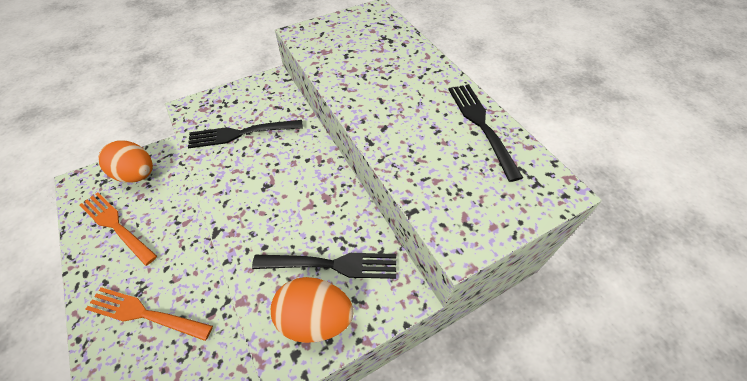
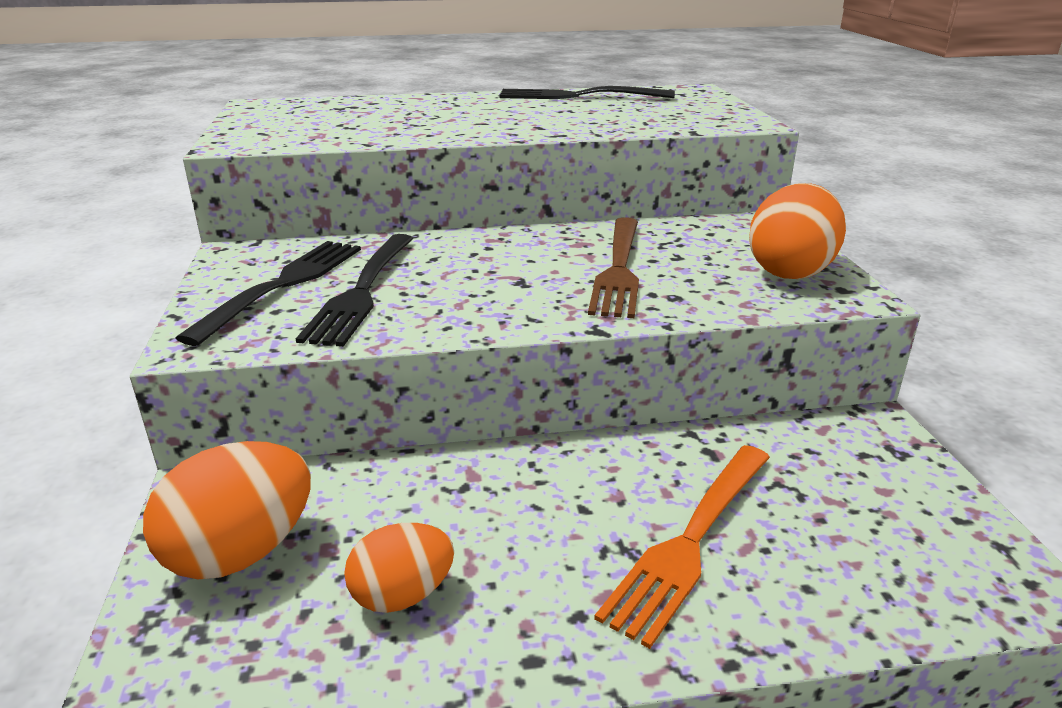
camera: 70 degrees left, 25 degrees down
orange fork [80,192,157,266] -> orange egg [344,523,454,613]
black fork [252,253,396,279] -> black fork moved to [176,241,361,346]
none -> brown fork [588,217,639,318]

